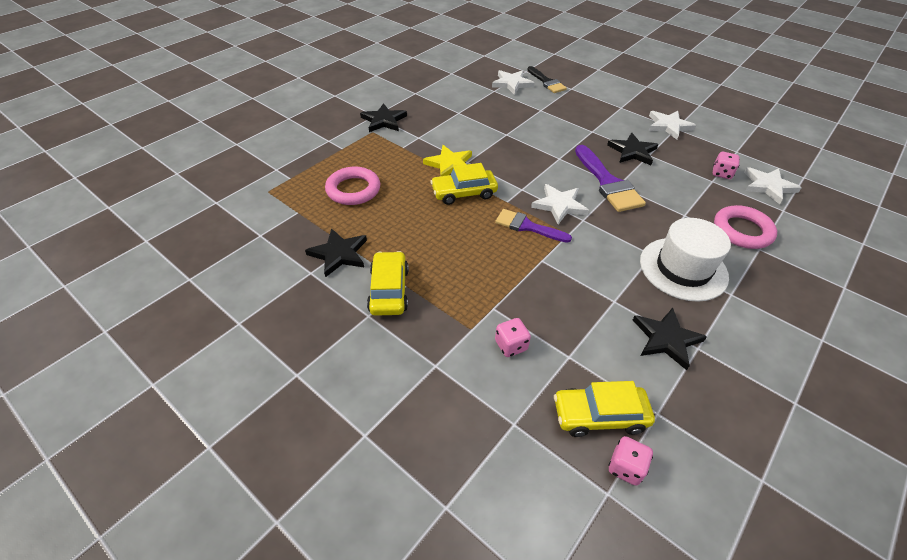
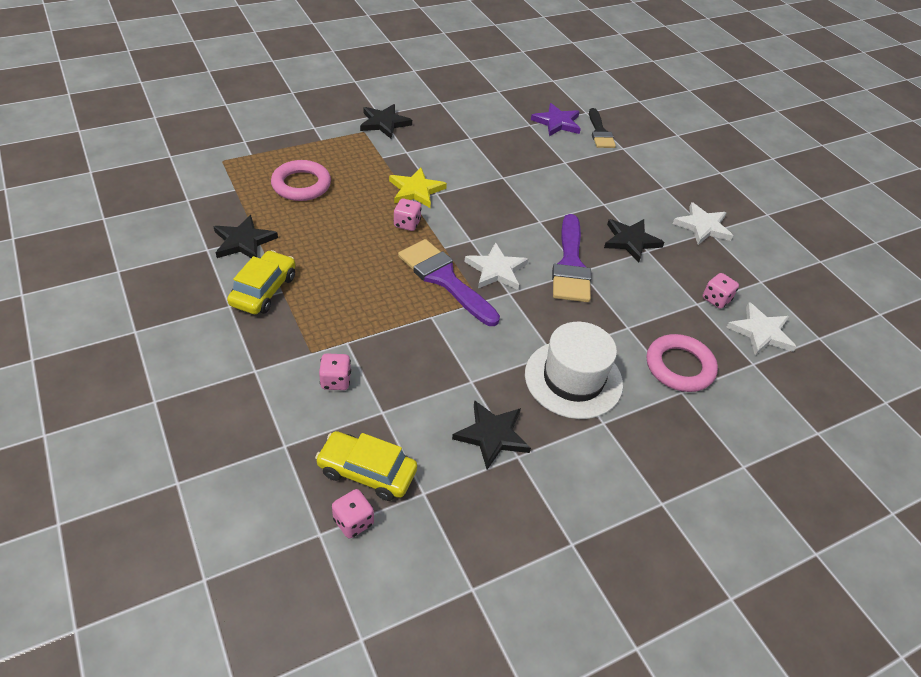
camera: 20 degrees right, 0 degrees up
yellow car [430,163,498,205] -> pink dice [394,199,422,231]
white star [492,70,535,95] -> purple star [531,103,581,136]
purple brush [495,209,572,243] -> purple brush [398,239,500,326], size x1.53

